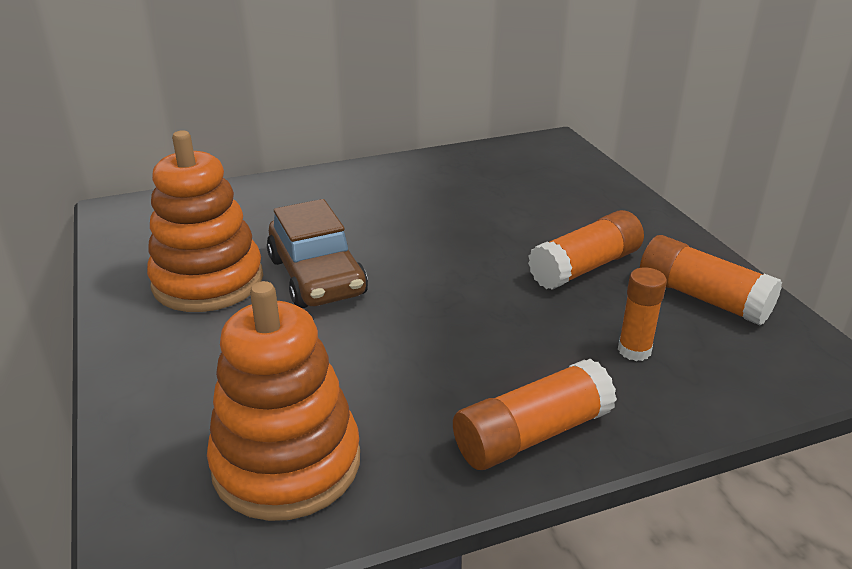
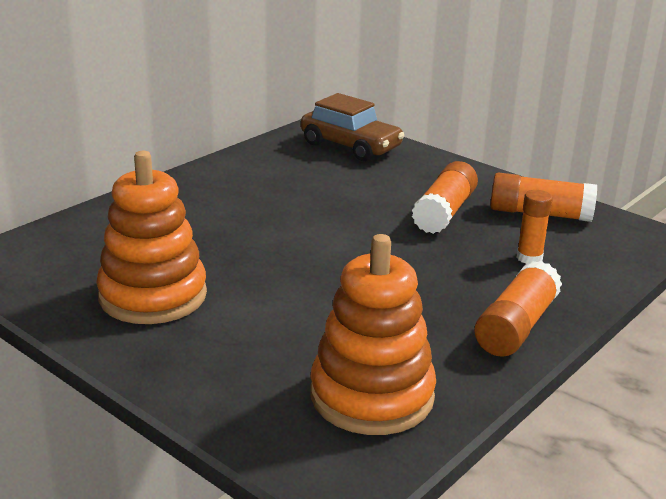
camera: 30 degrees left, 5 degrees down
brown car [267,199,368,308] -> brown car moved to [301,93,404,161]

